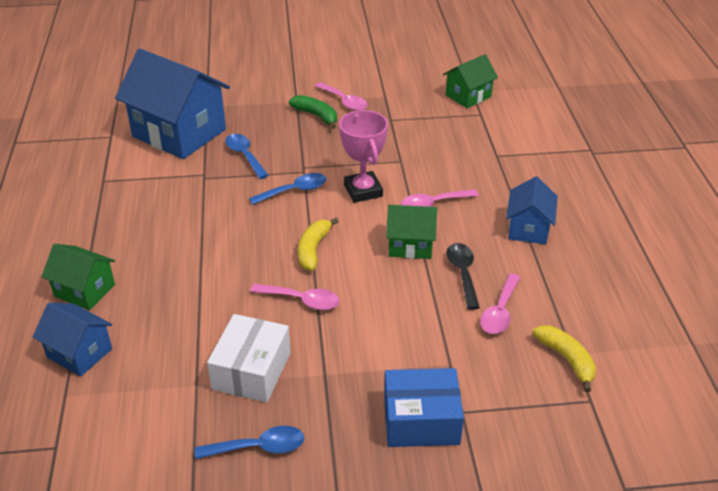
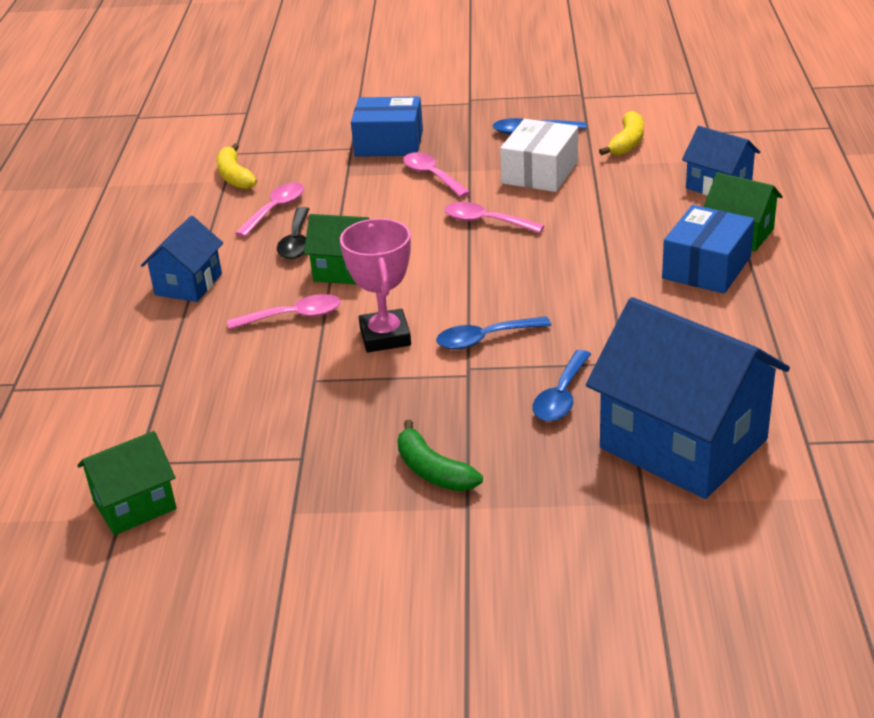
camera: 170 degrees left, 5 degrees down
blue spoon [225,134,269,179] -> blue spoon turned 45 degrees clockwise [532,350,591,421]
yellow banana [298,218,339,271] -> yellow banana moved to [599,111,644,155]
pink spoon [315,82,368,111] -> pink spoon moved to [403,152,471,197]
none -> blue box [662,205,755,294]

